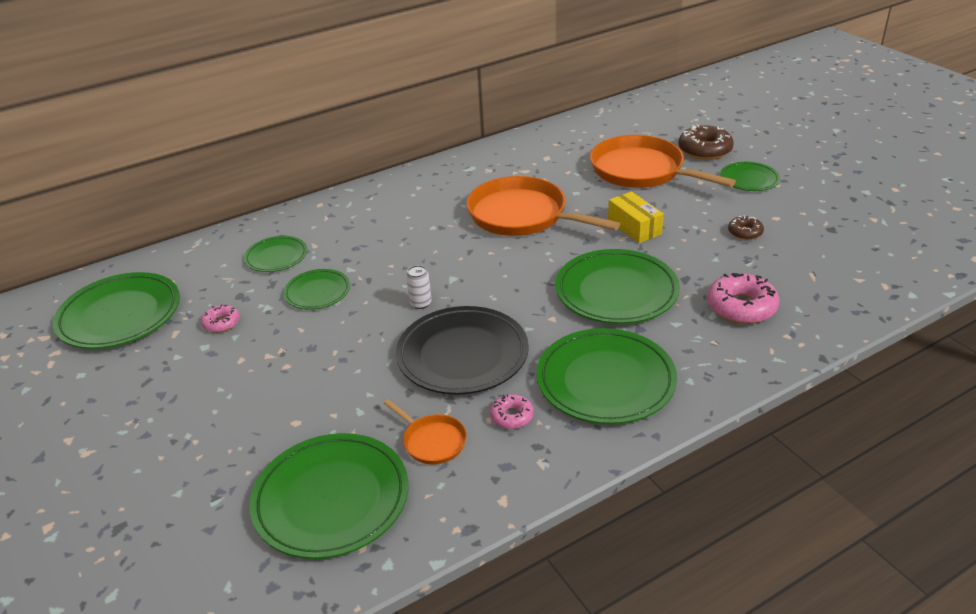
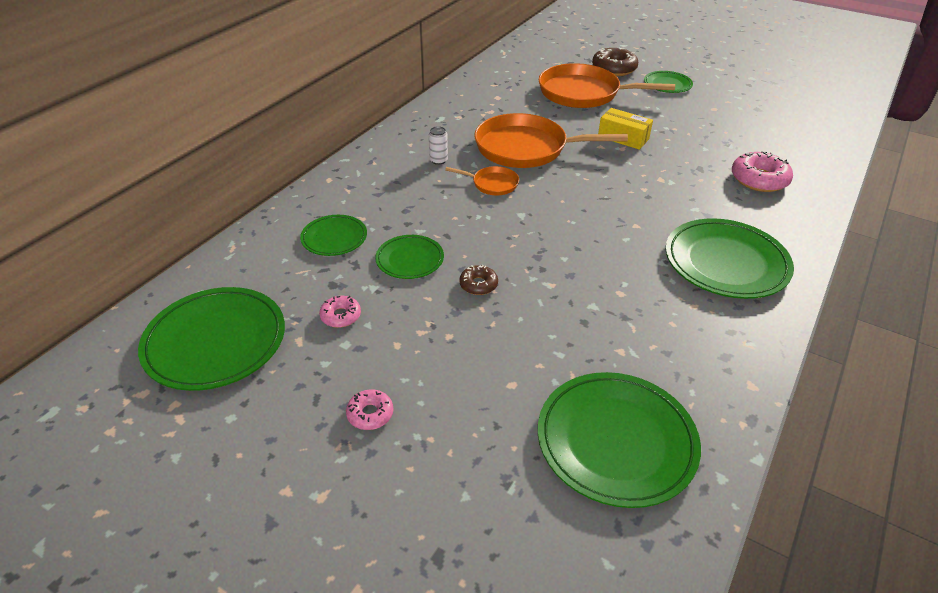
camera: 30 degrees left, 5 degrees up
orange pan [384,399,467,465] -> orange pan moved to [445,166,519,195]
black plate [396,306,529,395] -> none
white can [406,265,431,309] -> white can moved to [429,126,448,165]
pink donut [490,394,534,429] -> pink donut moved to [346,389,393,430]
green plate [555,249,680,324] -> none
brown donut [728,215,764,240] -> brown donut moved to [459,265,498,295]

